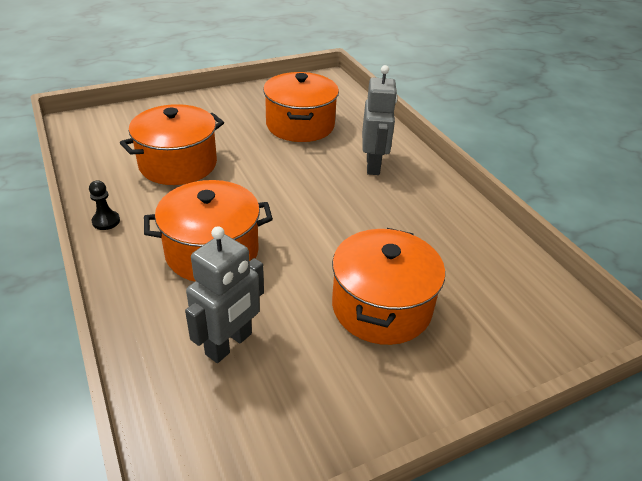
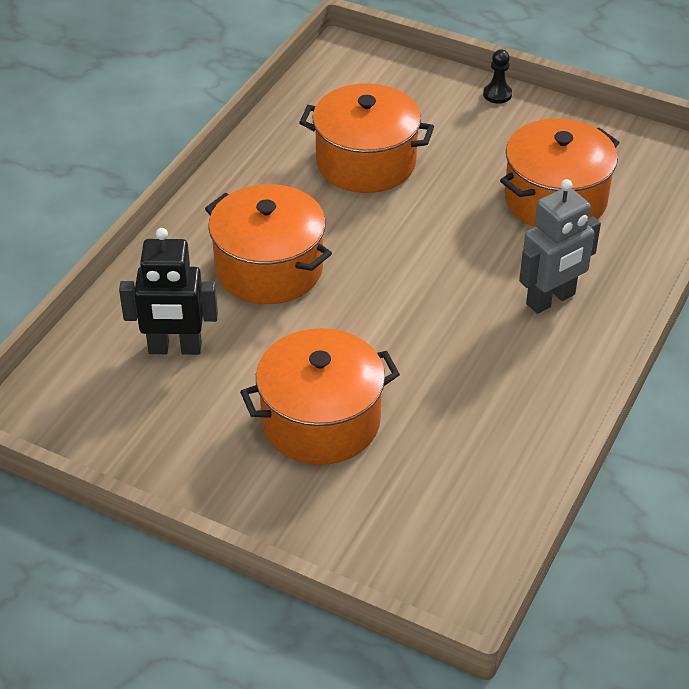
camera: 55 degrees right, 5 degrees up
black pawn [89,180,120,230] -> black pawn moved to [483,49,512,104]
grey robot [185,226,264,363] -> black robot [119,228,218,355]

